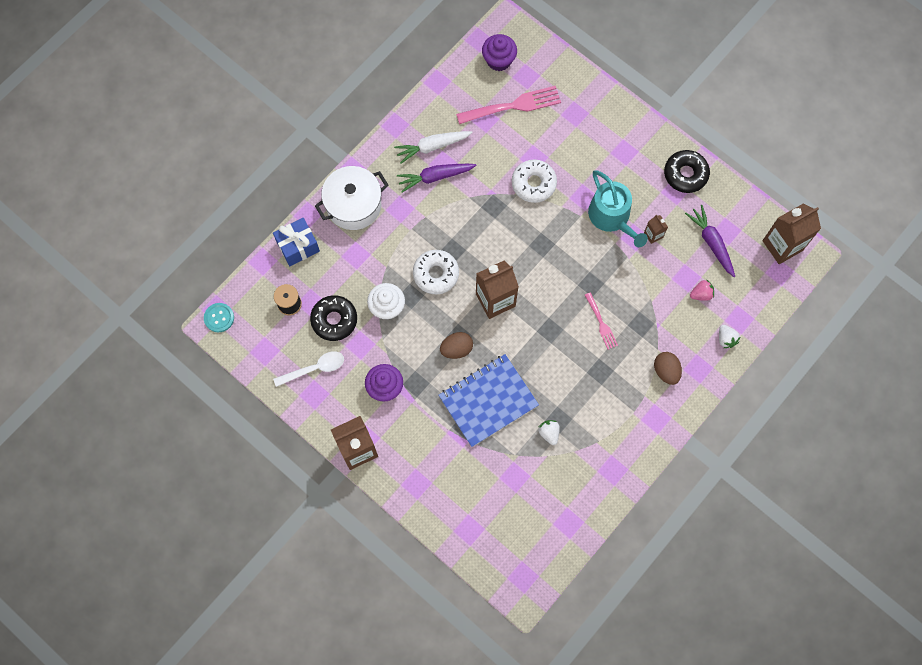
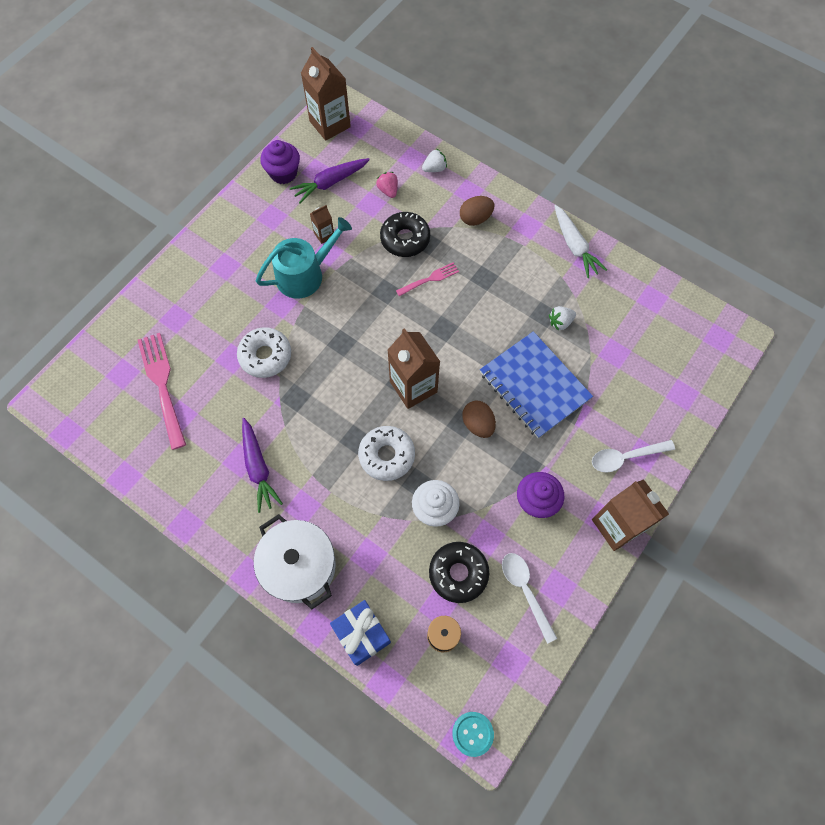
camera: 95 degrees left, 5 degrees down
white carrot [394,131,473,164] -> white carrot moved to [554,205,607,278]
purple cupcake [482,34,517,71] -> purple cupcake moved to [260,140,300,184]
black donut [664,150,710,193] -> black donut moved to [380,212,430,257]
none -> white spoon [592,440,675,472]

